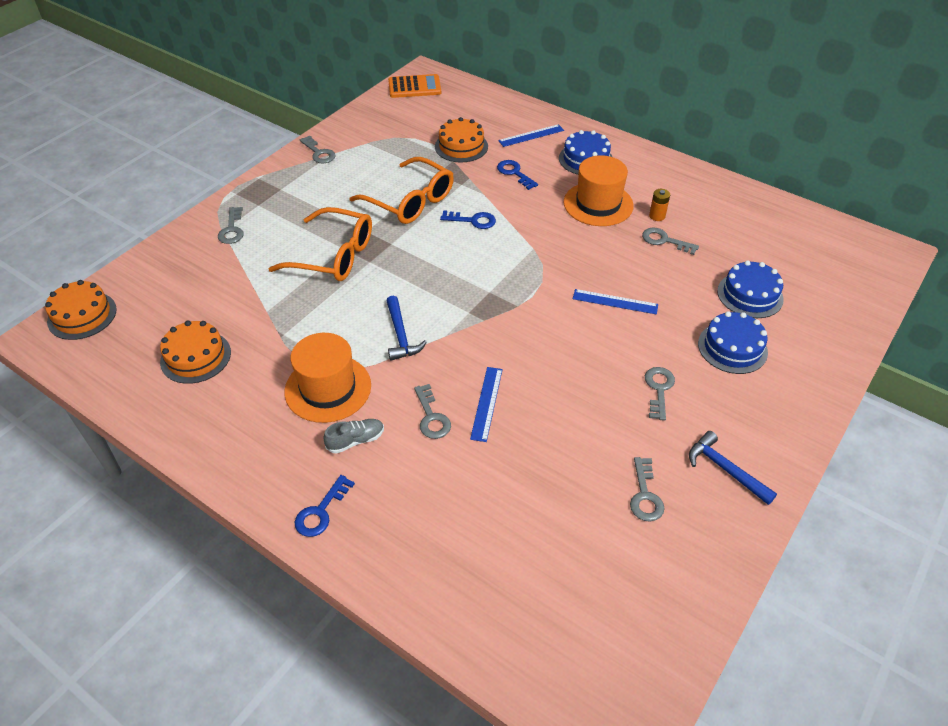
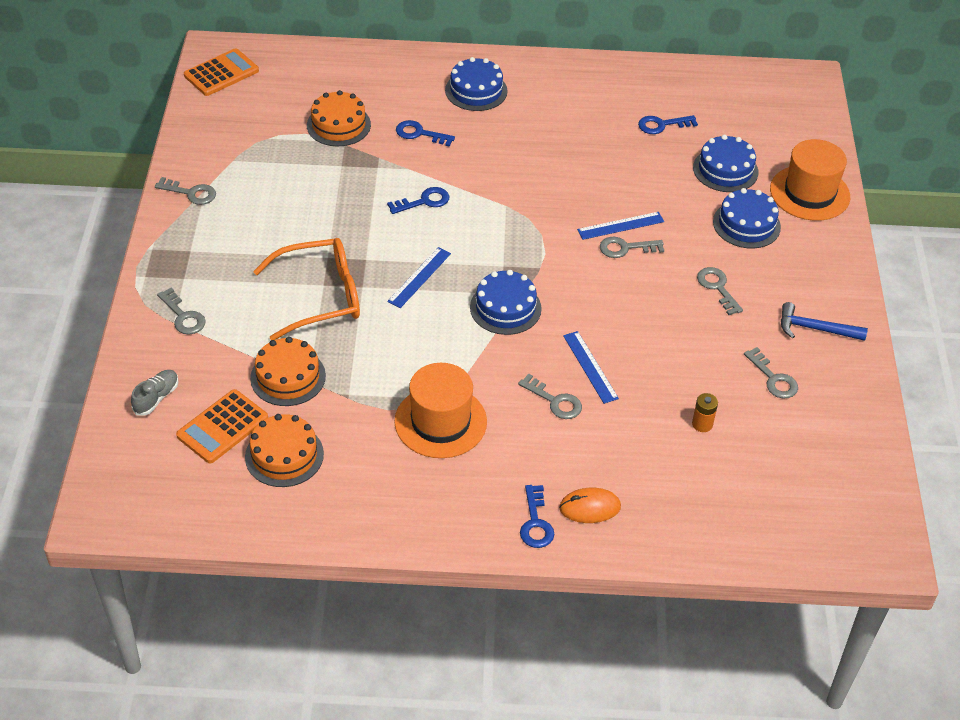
camera: 35 degrees left, 0 degrees up
orange cake [45,280,117,340] -> orange cake moved to [250,337,326,406]
grey shoe [323,419,384,454] -> grey shoe moved to [131,370,179,416]
orange glasses [349,157,454,224] -> none
blue hammer [386,296,427,361] -> none
blue ruler [498,124,564,147] -> blue ruler moved to [387,247,451,308]
orange hat [564,155,634,226] -> orange hat moved to [770,139,850,221]
grey key [642,228,699,255] -> grey key moved to [600,237,664,258]
orange battery [649,189,670,221] -> orange battery moved to [692,393,718,432]
none -> orange calculator [176,389,268,463]
none -> blue cake [470,270,542,335]
none -> orange mouse [559,488,621,523]
none -> blue key [638,115,698,134]

